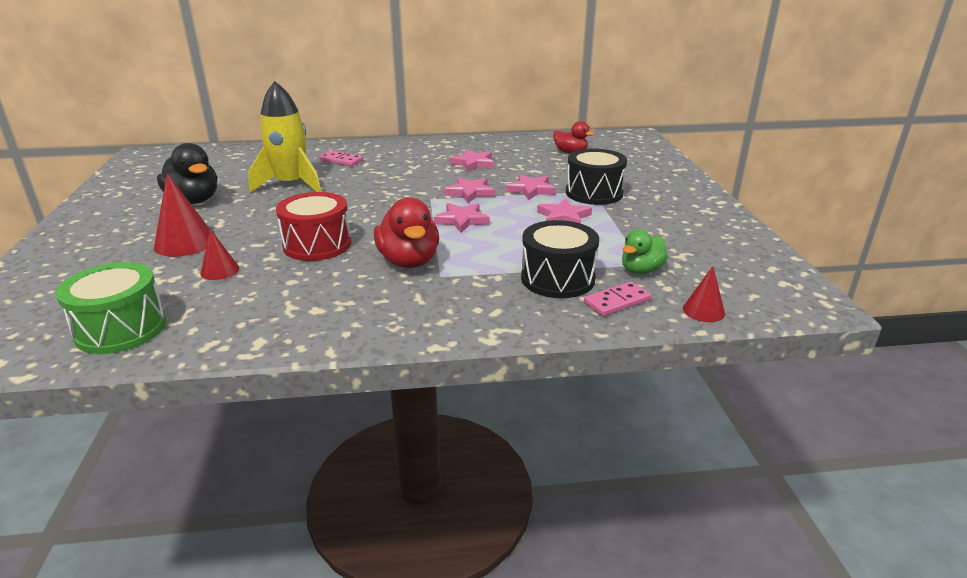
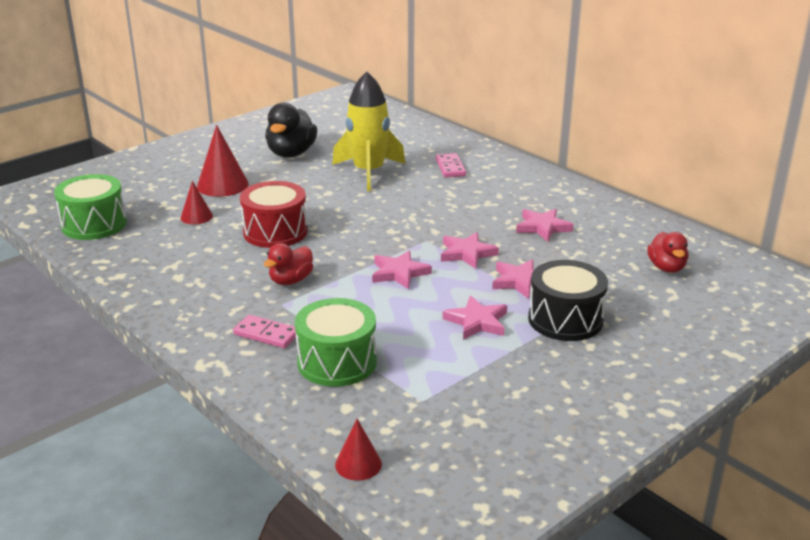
camera: 55 degrees right, 0 degrees up
red duck [374,197,439,268] -> red duck [264,243,313,285], size x0.63
black drum [521,220,599,298] -> green drum [295,298,377,387]
pink domino [584,281,651,316] -> pink domino moved to [233,315,296,348]
green duck [622,229,668,274] -> none

